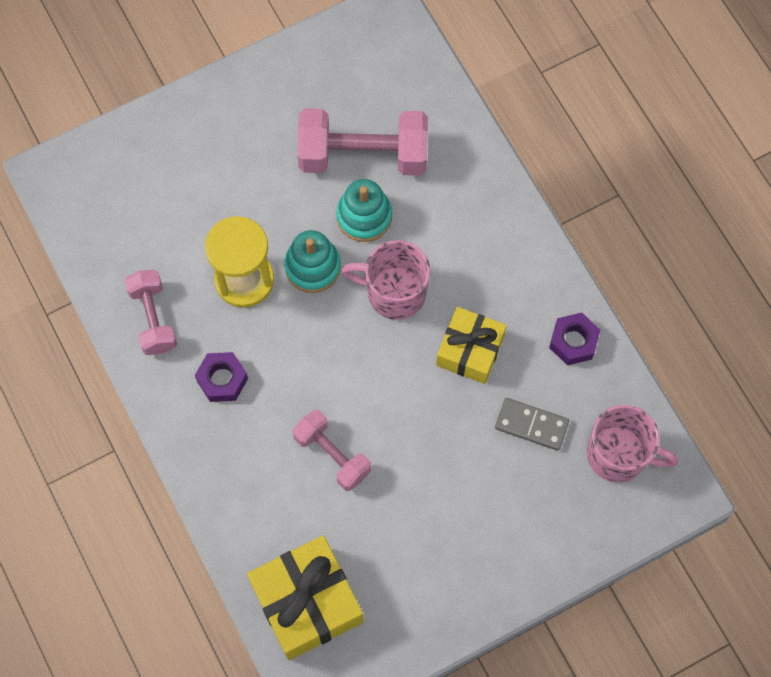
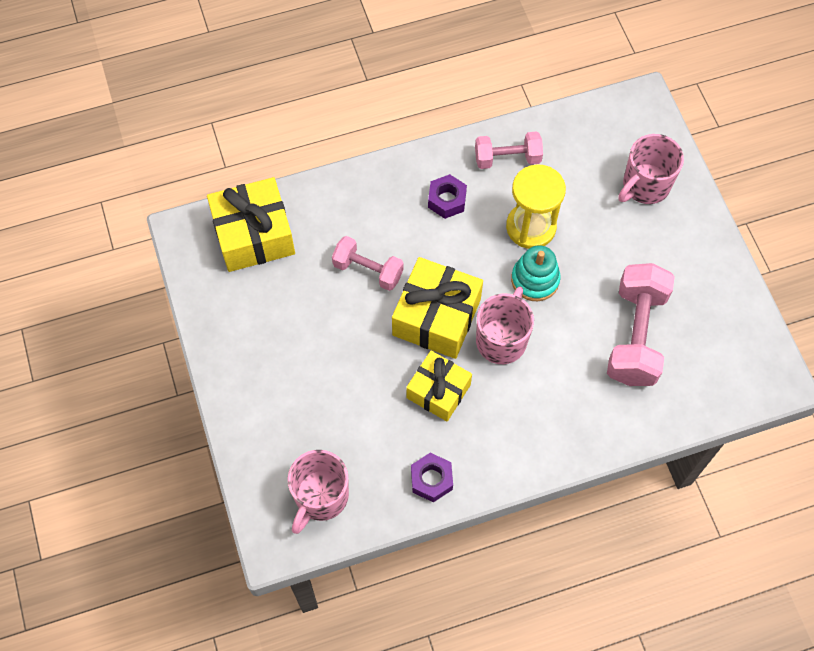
camera: 100 degrees right, 5 degrees down
pink dumbbell [293,410,371,491] -> pink dumbbell turned 60 degrees clockwise [332,236,403,291]
turquoise stacking toy [336,179,392,242] -> none
grey domino [495,398,569,451] -> none
none -> yellow gift [392,257,483,359]
none -> pink mug [618,134,684,204]

